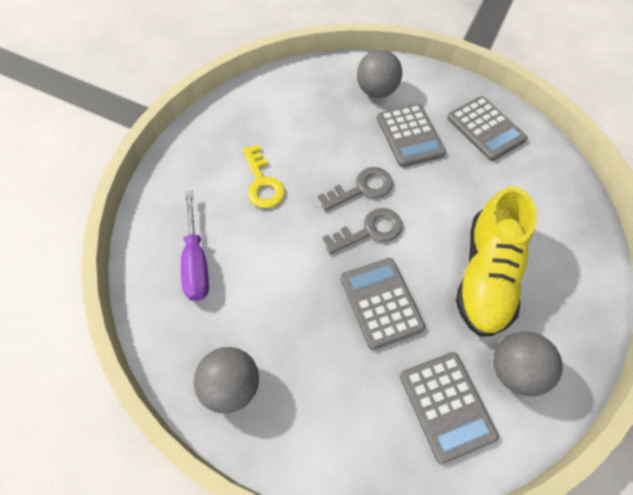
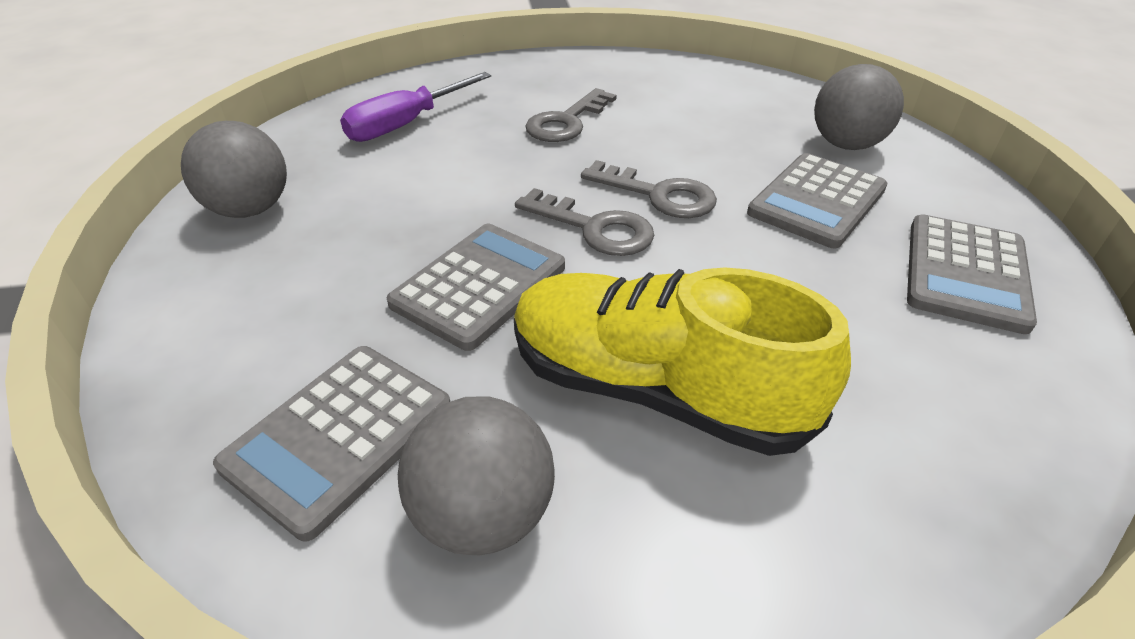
camera: 55 degrees right, 20 degrees down
yellow key [242,145,285,208] -> grey key [525,88,617,142]
yellow shoe [456,187,537,337] -> yellow shoe turned 45 degrees clockwise [514,267,851,456]

